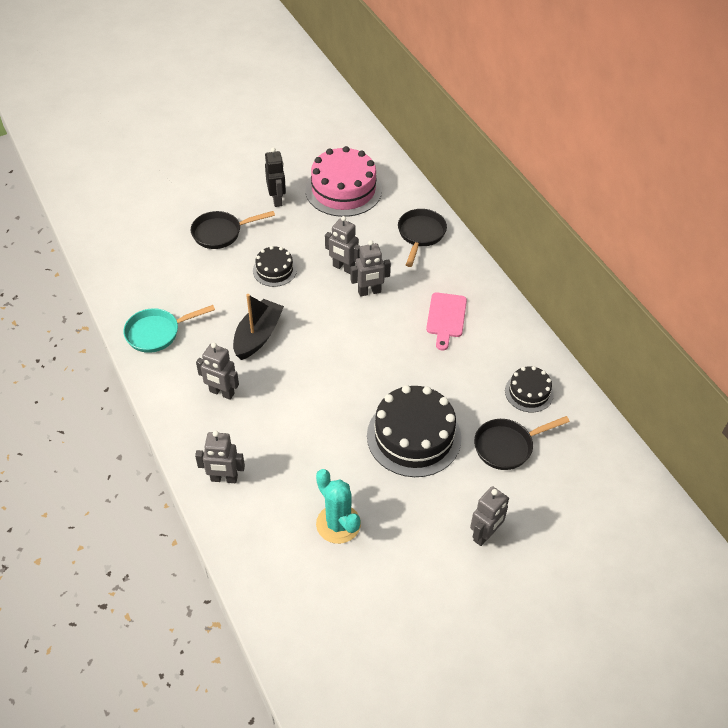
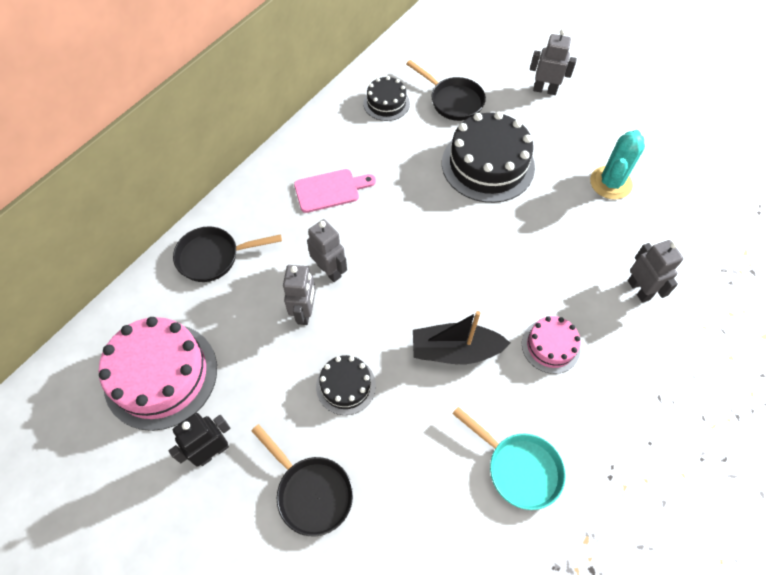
camera: 115 degrees left, 10 degrees up
grey robot [196,343,239,400] -> pink cake [522,316,580,374]

